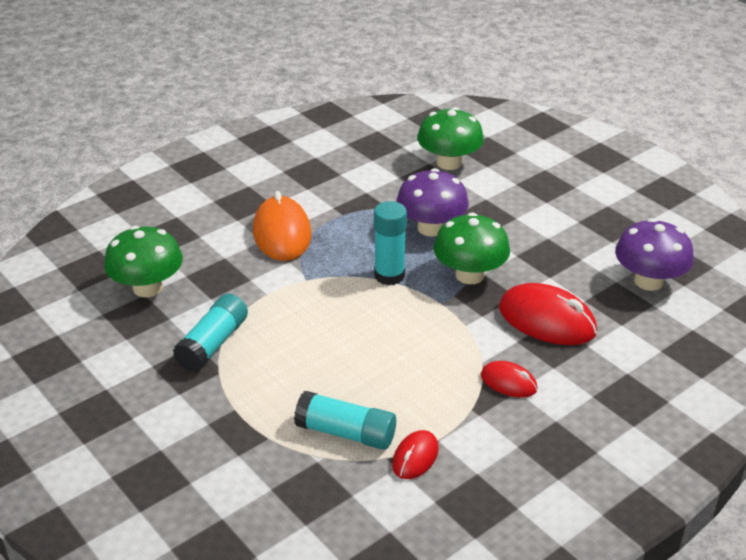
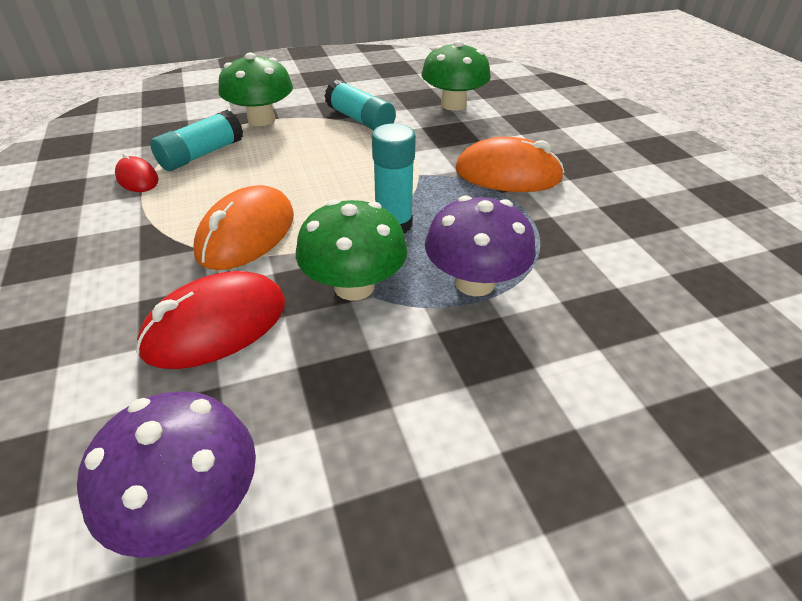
camera: 110 degrees right, 5 degrees up
green mushroom [417,107,484,170] -> green mushroom moved to [219,53,293,126]
red mouse [481,361,538,398] -> none
none -> orange mouse [193,185,294,270]

